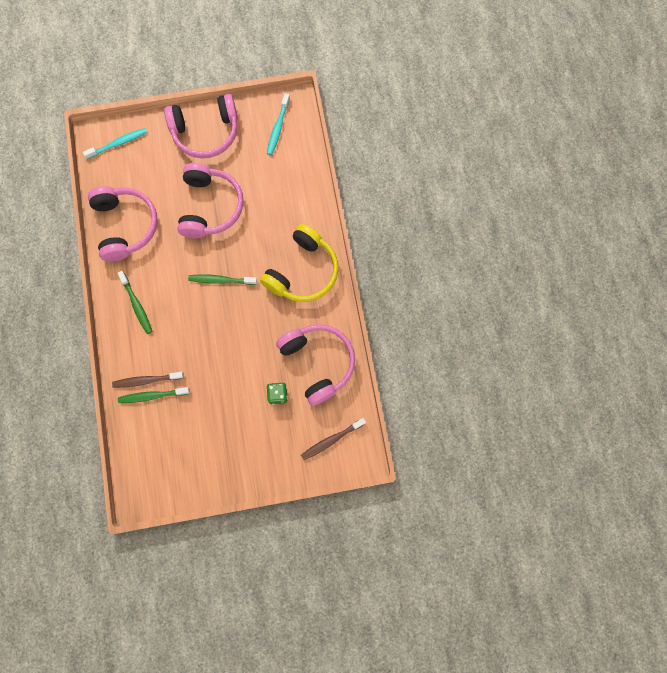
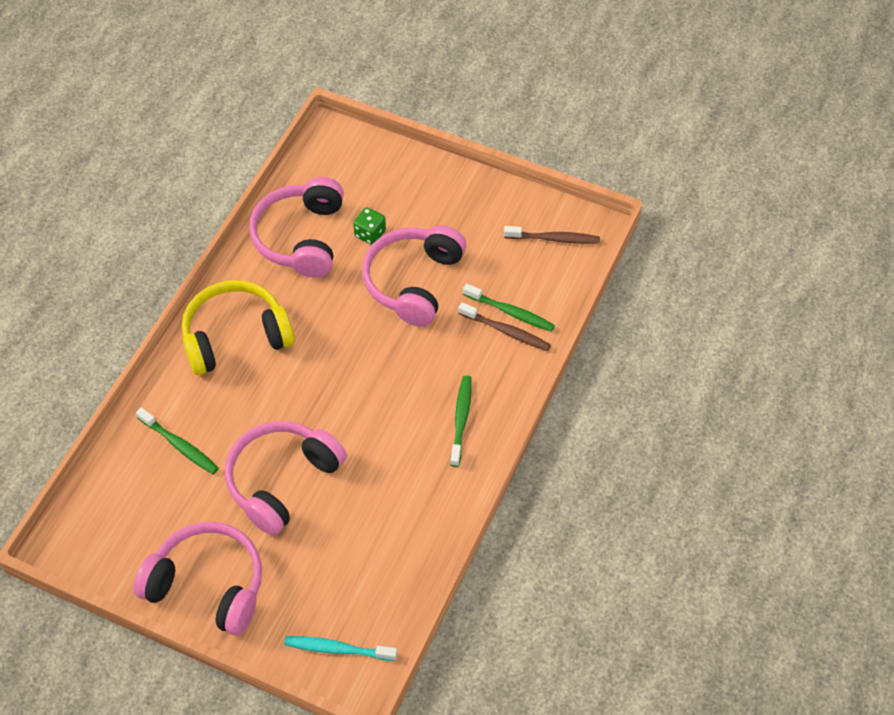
camera: 145 degrees left, 20 degrees down
pink headphones [88,186,158,262] -> pink headphones moved to [362,225,466,327]
green toothbrush [188,274,257,285] -> green toothbrush moved to [136,407,219,474]
turquoise toothbrush [267,93,290,155] -> none
brown toothbrush [301,418,366,460] -> brown toothbrush moved to [504,226,600,244]

